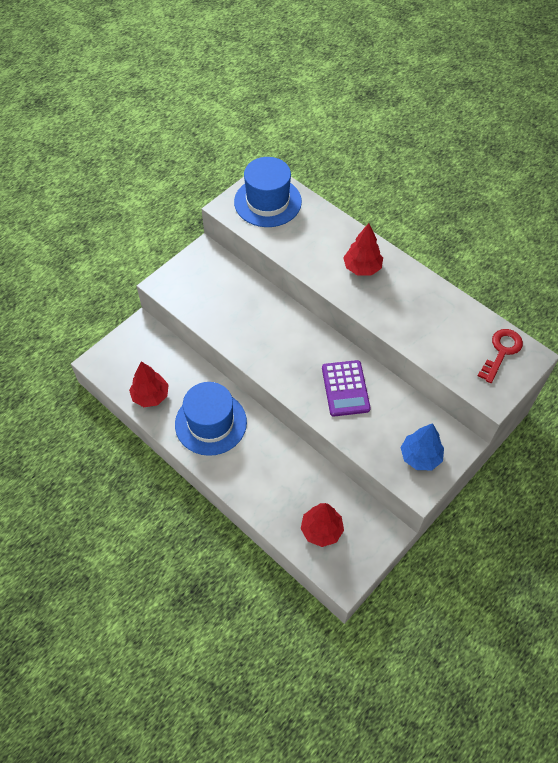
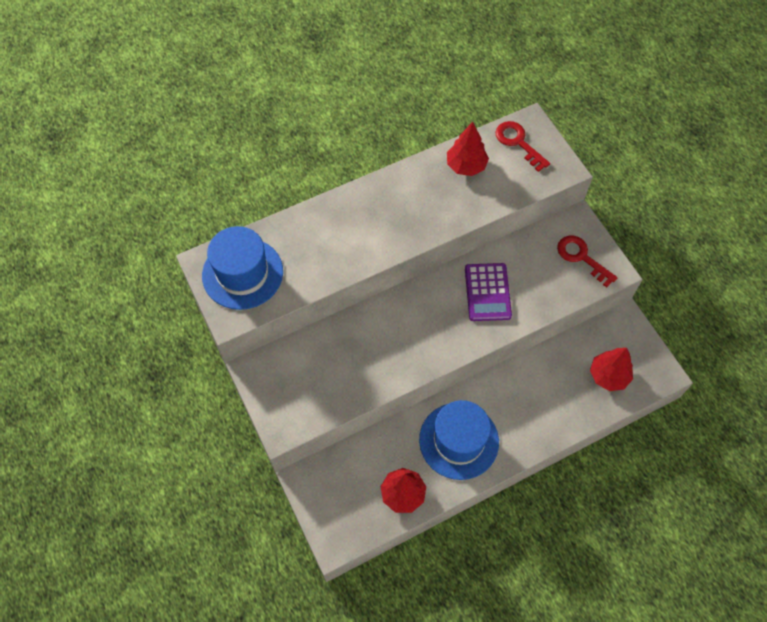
camera: 70 degrees left, 5 degrees up
purple calculator [322,360,371,416] -> purple calculator turned 75 degrees clockwise [465,263,512,321]
red tree [343,223,383,276] -> red tree moved to [447,122,489,176]
blue tree [400,423,444,470] -> red key [557,235,618,287]

